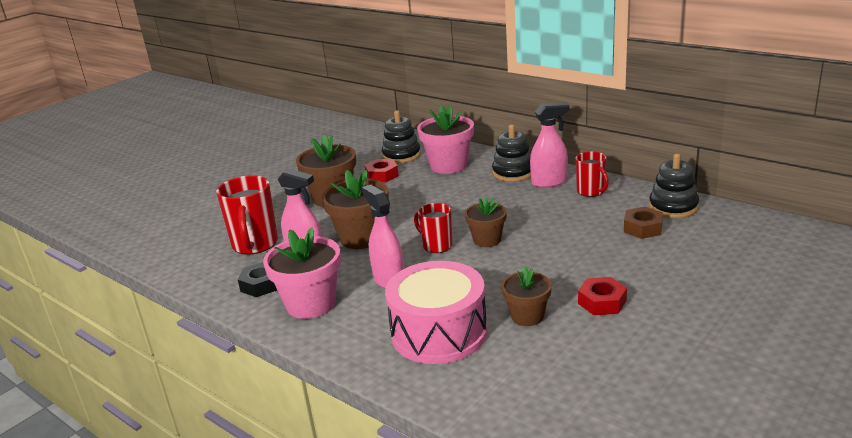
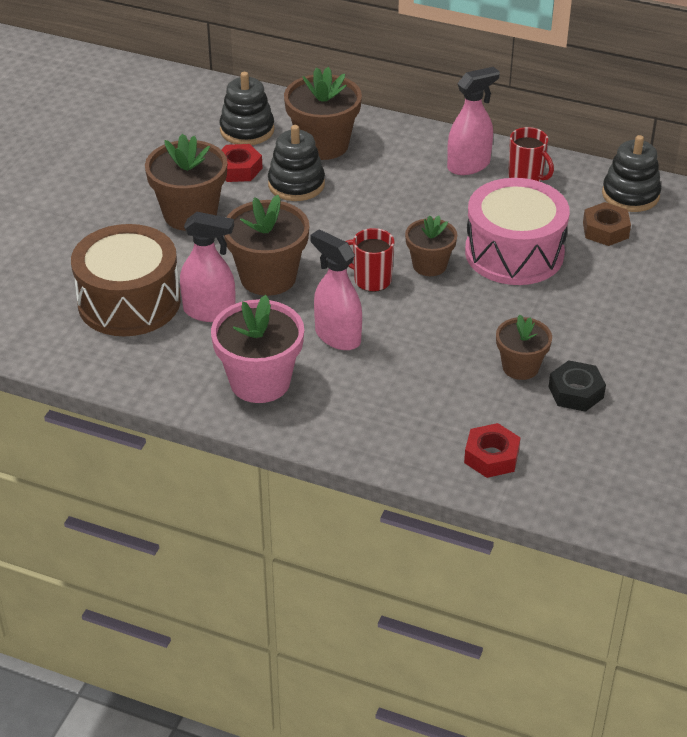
camera: 20 degrees left, 15 degrees up
red mug [216,175,278,255] -> brown drum [71,224,181,336]
black nut [238,262,277,297] -> black nut moved to [549,360,606,412]
pink drum [385,261,487,364] -> pink drum moved to [465,178,570,285]
pink flower pot [417,105,474,174] -> brown flower pot [284,67,362,160]
black stacking toy [492,125,531,182] -> black stacking toy moved to [268,125,325,201]
red nut [578,277,627,315] -> red nut moved to [464,423,521,478]

